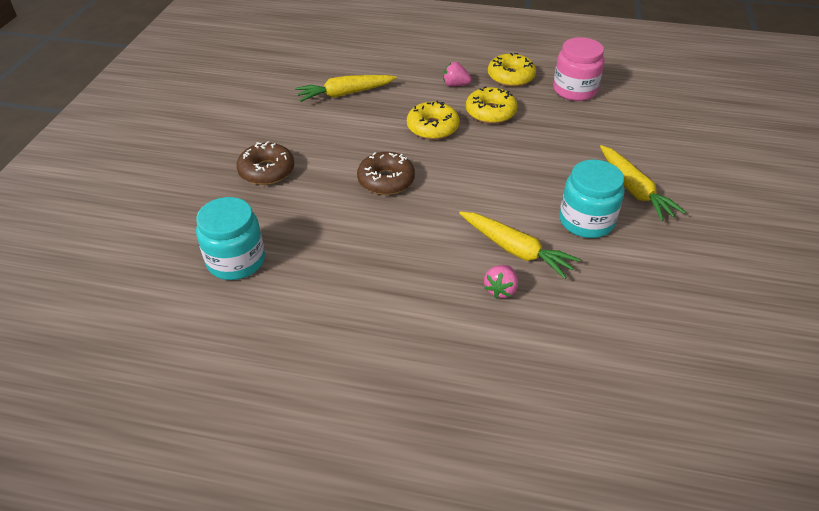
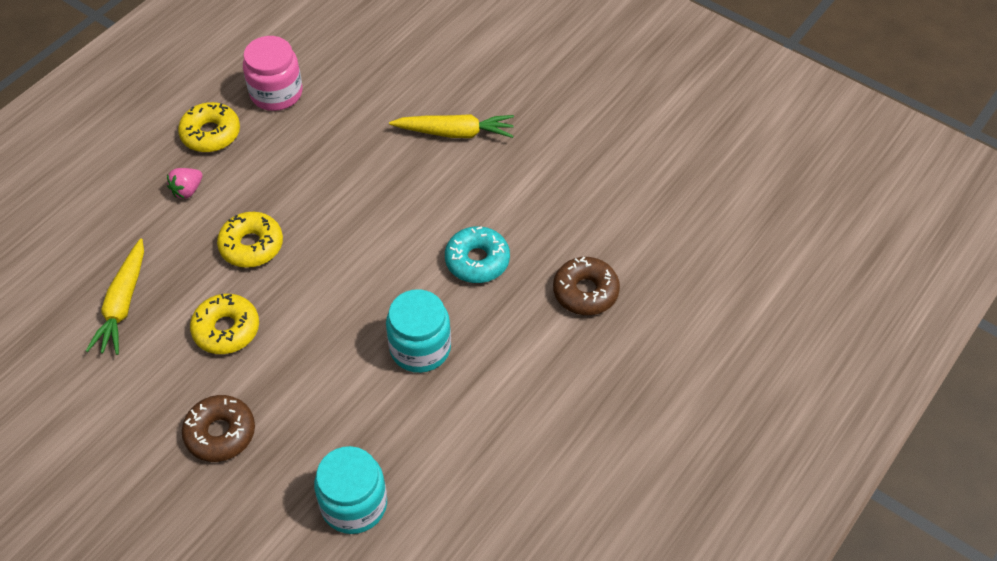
camera: 65 degrees left, 10 degrees up
brown donut [357,152,415,195] -> brown donut moved to [553,257,620,315]
yellow carrot [459,211,581,279] -> turquoise donut [445,226,510,283]
yellow donut [466,86,518,124] -> yellow donut moved to [190,294,259,354]
pink strawberry [484,265,518,299] -> none
turquoise jar [559,160,624,238] -> turquoise jar moved to [386,289,451,373]

